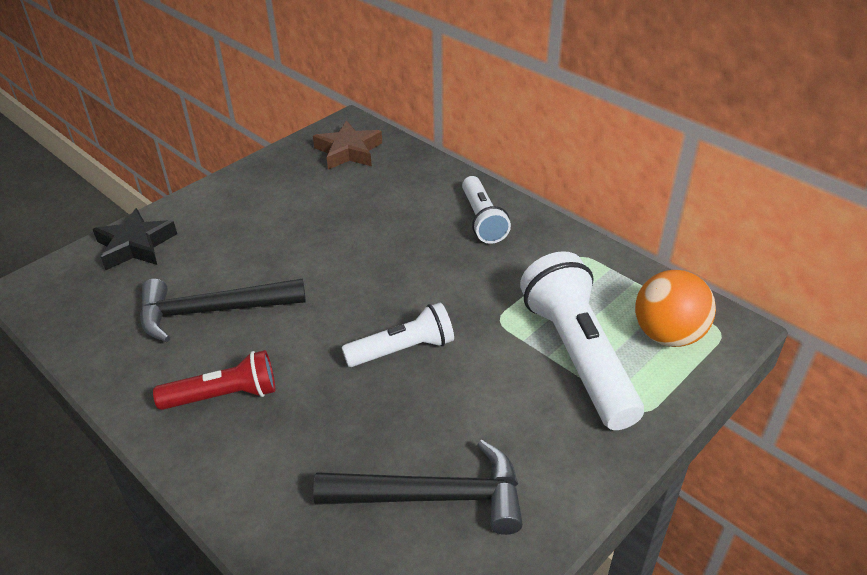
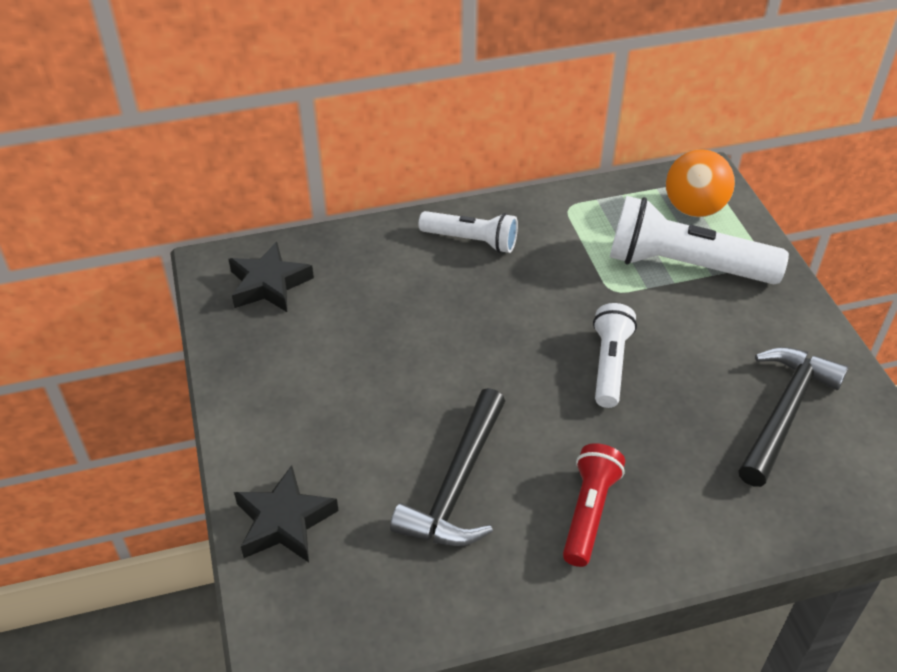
camera: 60 degrees left, 5 degrees up
brown star [313,120,382,169] -> black star [228,242,314,312]

